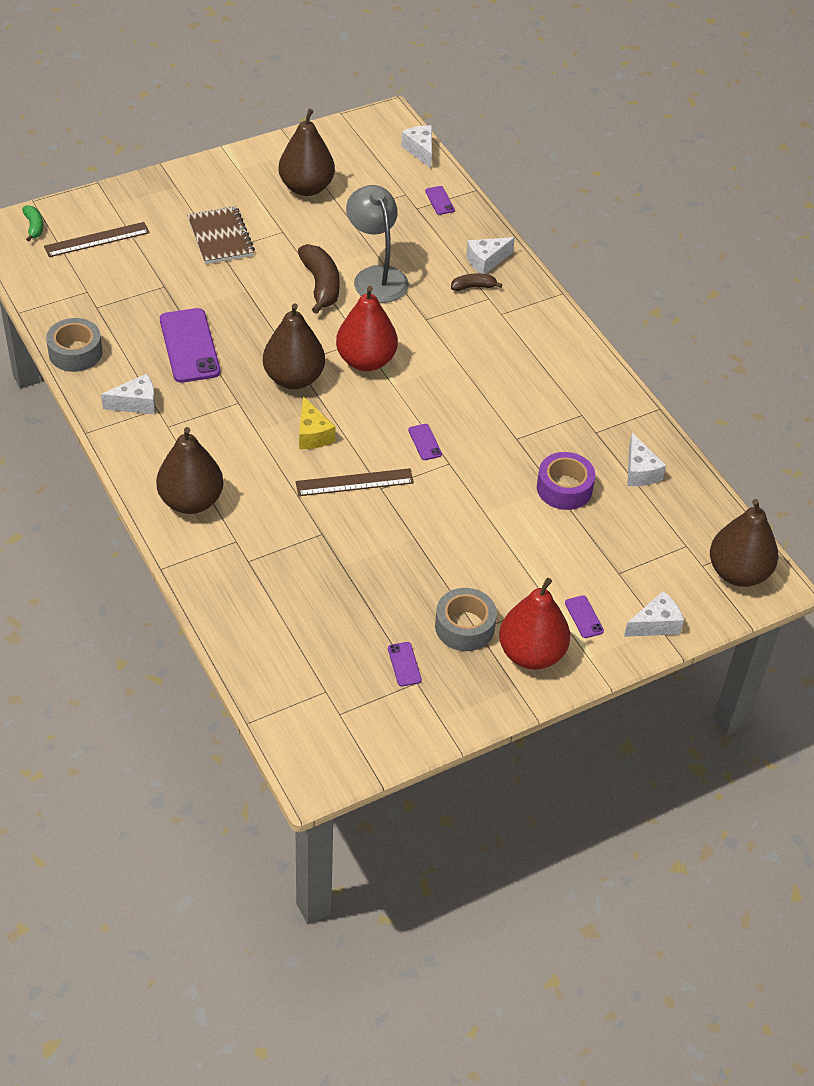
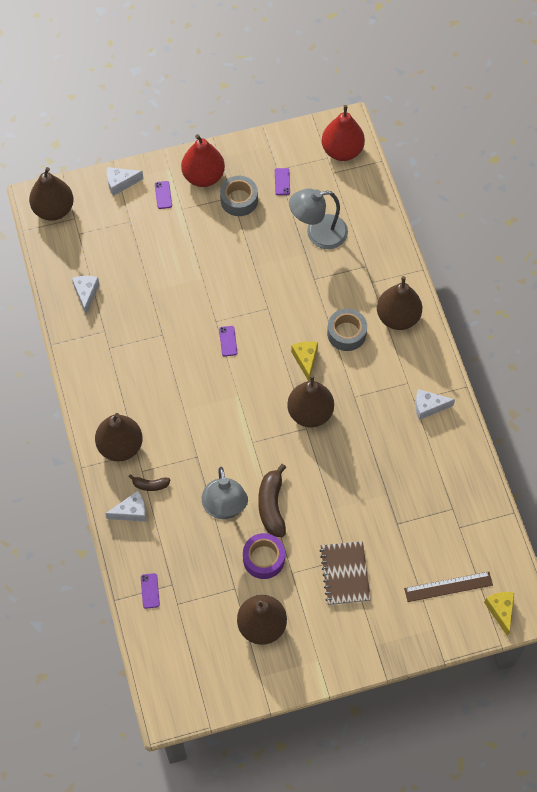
camera: 165 degrees left, 15 degrees up
green banana [22,205,43,241] -> yellow cheese [484,592,514,636]
grey tape [46,318,103,372] -> grey tape moved to [327,309,367,351]
purple phone [160,308,220,383] -> none
brown ruler [295,468,414,496] -> none
red pear [336,286,398,371] -> red pear moved to [322,105,365,161]
white cheese [401,125,432,169] -> none
purple tape [537,452,595,510] -> purple tape moved to [243,533,285,579]
none -> brown pear [95,413,143,461]
none -> grey lamp [289,188,348,249]

